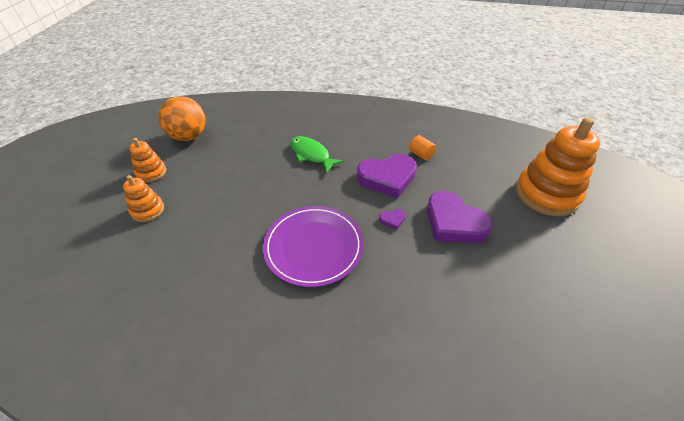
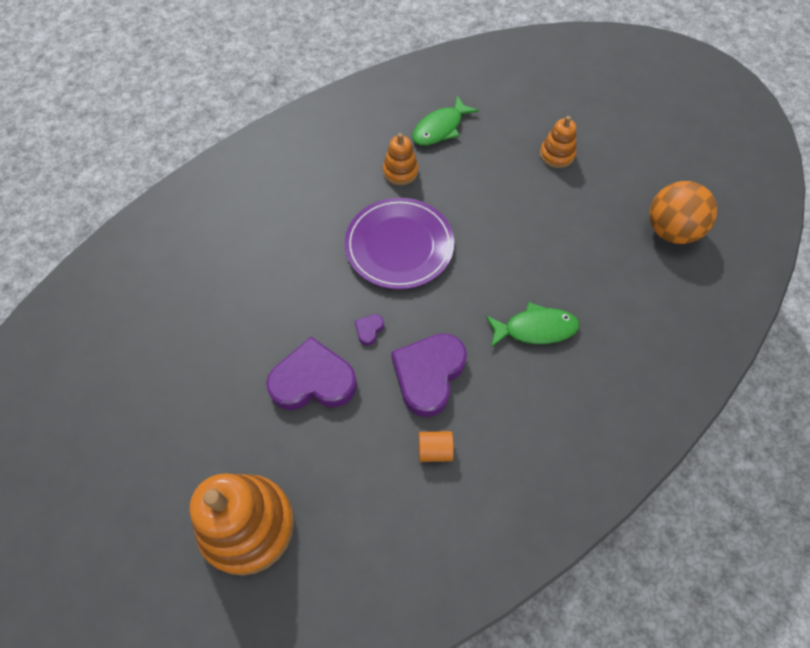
camera: 130 degrees right, 15 degrees up
orange stacking toy [129,138,166,182] -> orange stacking toy moved to [383,133,418,185]
none -> green fish [412,96,479,146]

